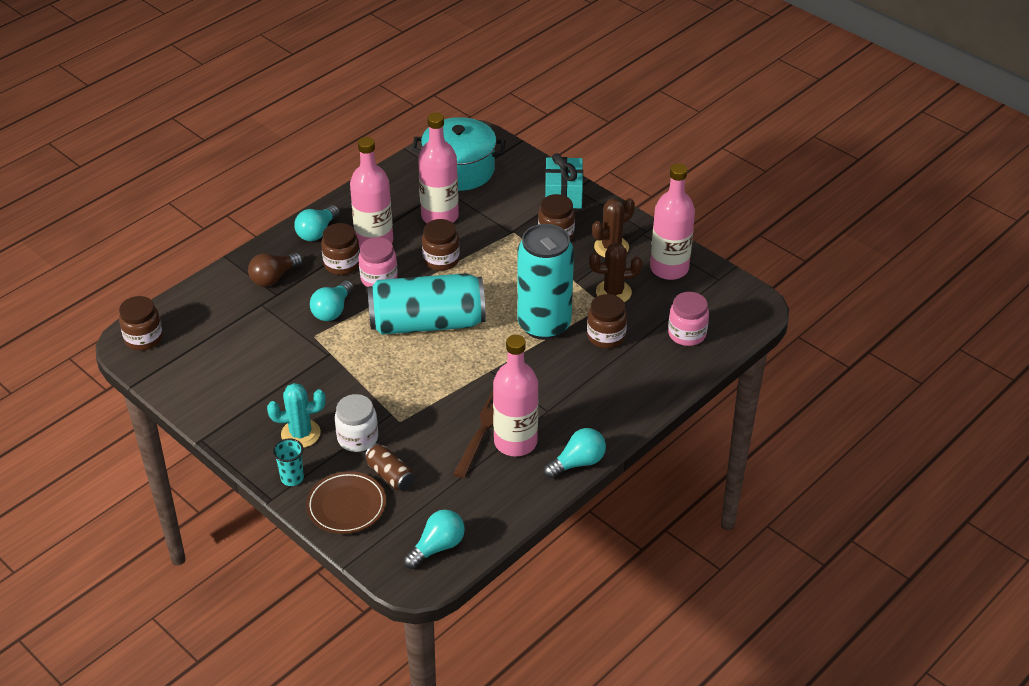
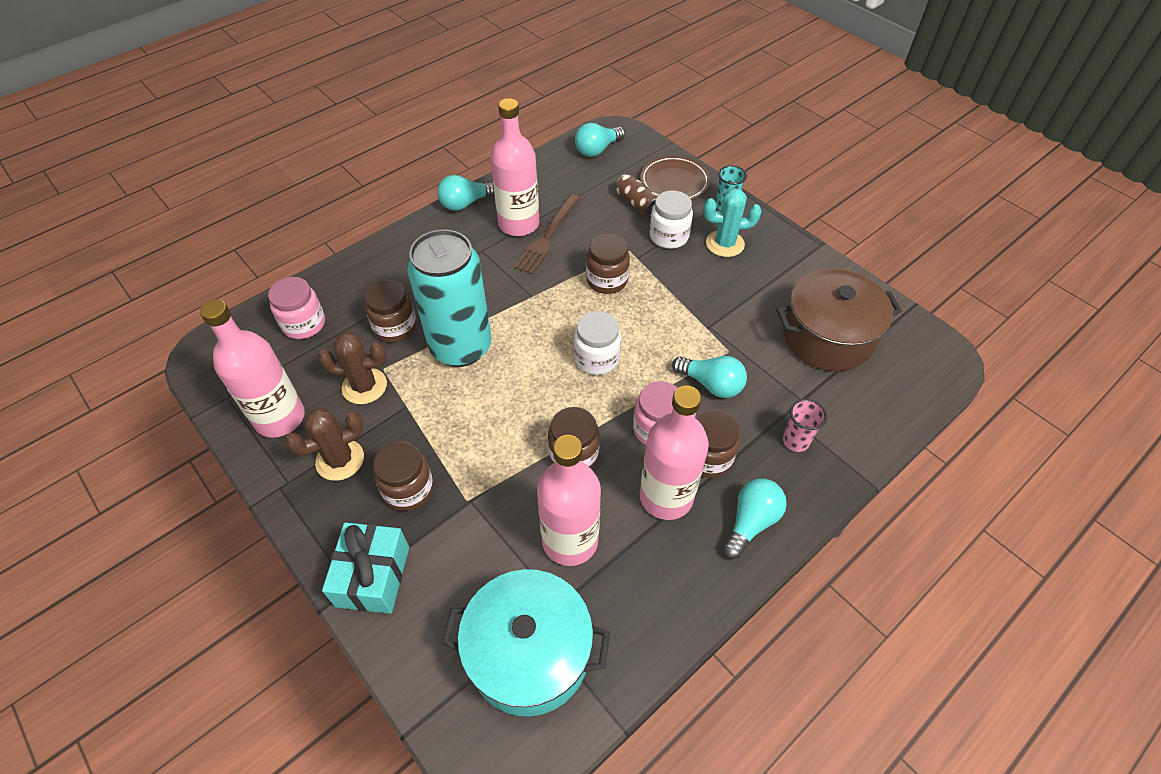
camera: 175 degrees left, 10 degrees up
brown jar [119,296,163,350] -> brown jar moved to [586,234,630,294]
brown light bulb [248,253,303,287] -> pink cup [783,399,827,452]
turquoise light bulb [310,280,354,321] -> turquoise light bulb turned 90 degrees clockwise [672,356,747,398]
turquoise can [367,273,486,335] -> white jar [574,311,621,375]
none -> brown pot [776,268,902,371]

